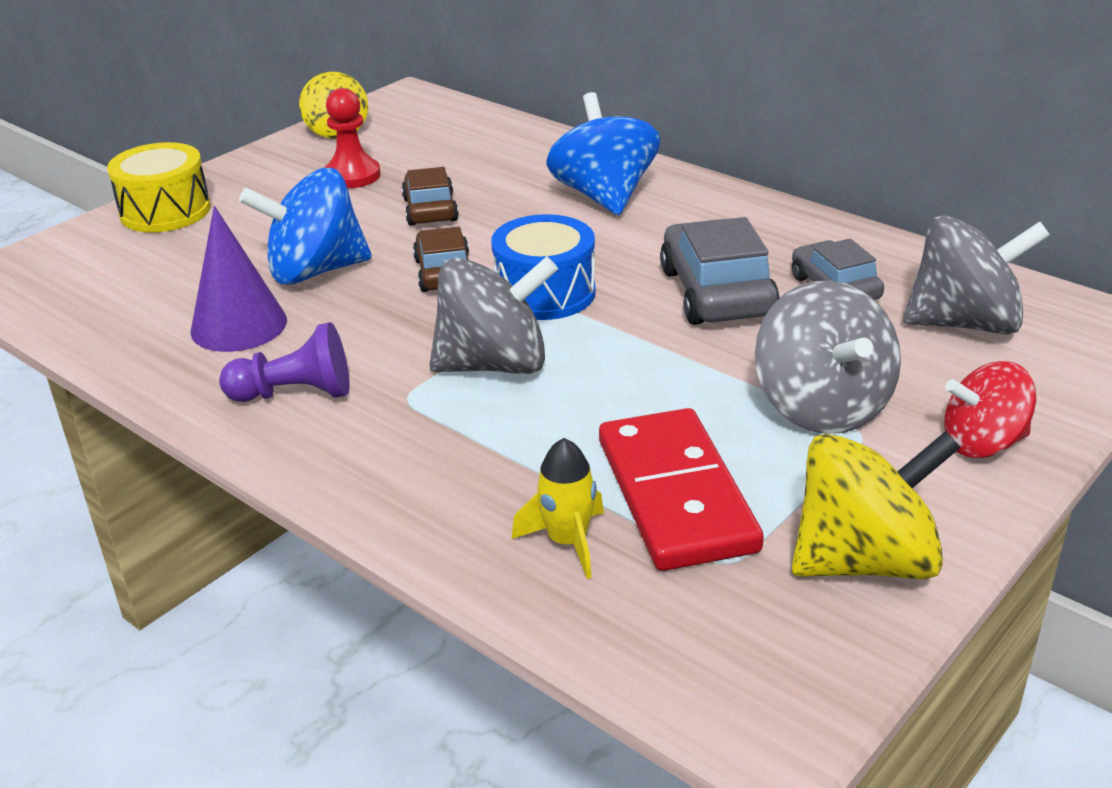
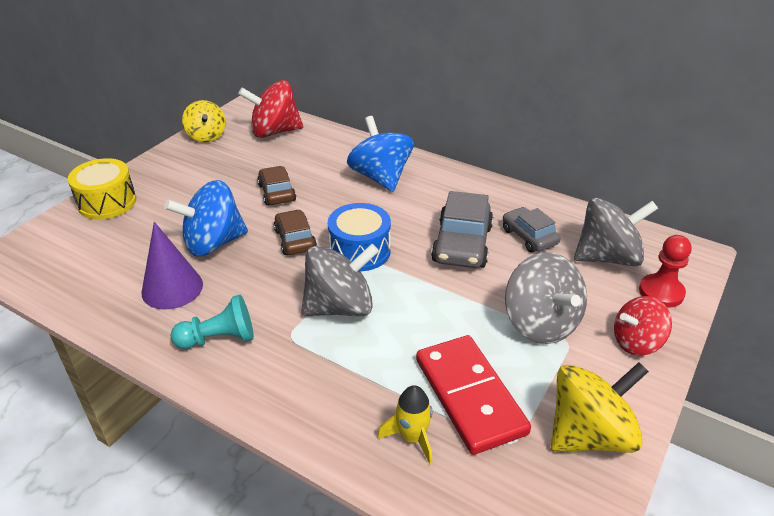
camera: 10 degrees left, 5 degrees up
purple pawn [219,322,350,402] -> turquoise pawn [171,295,254,349]
red pawn [324,88,381,188] -> red pawn moved to [639,235,692,308]
grey car [660,217,780,325] -> grey car turned 150 degrees counterclockwise [431,191,493,268]
none -> red spinning top [238,80,303,138]

